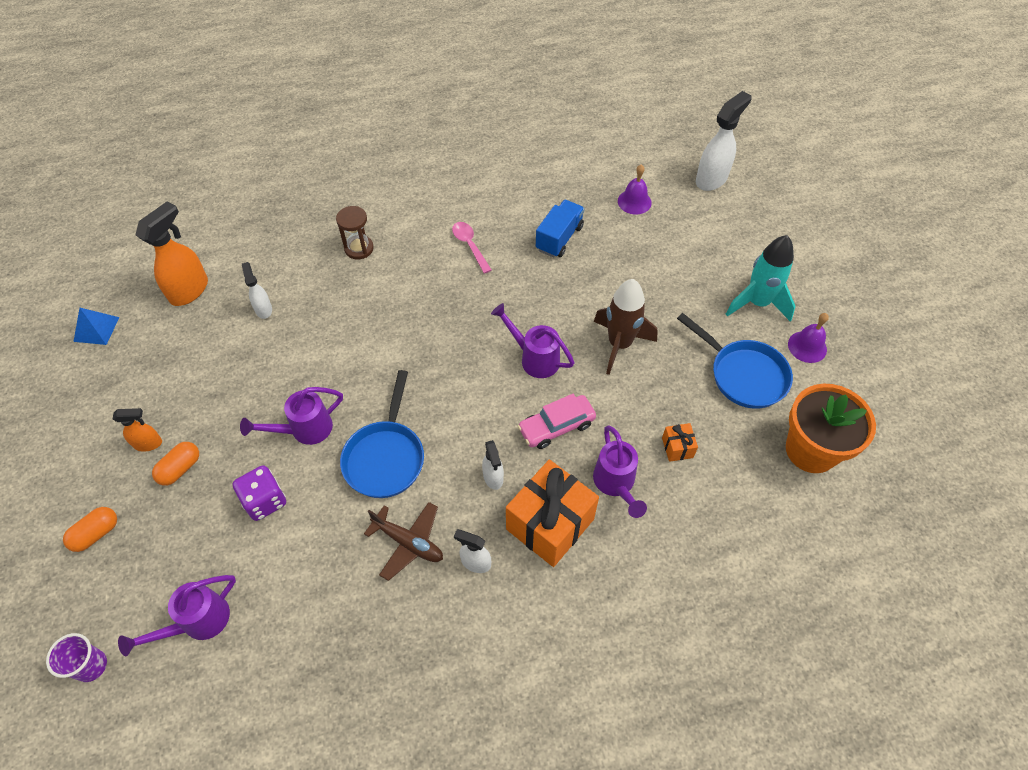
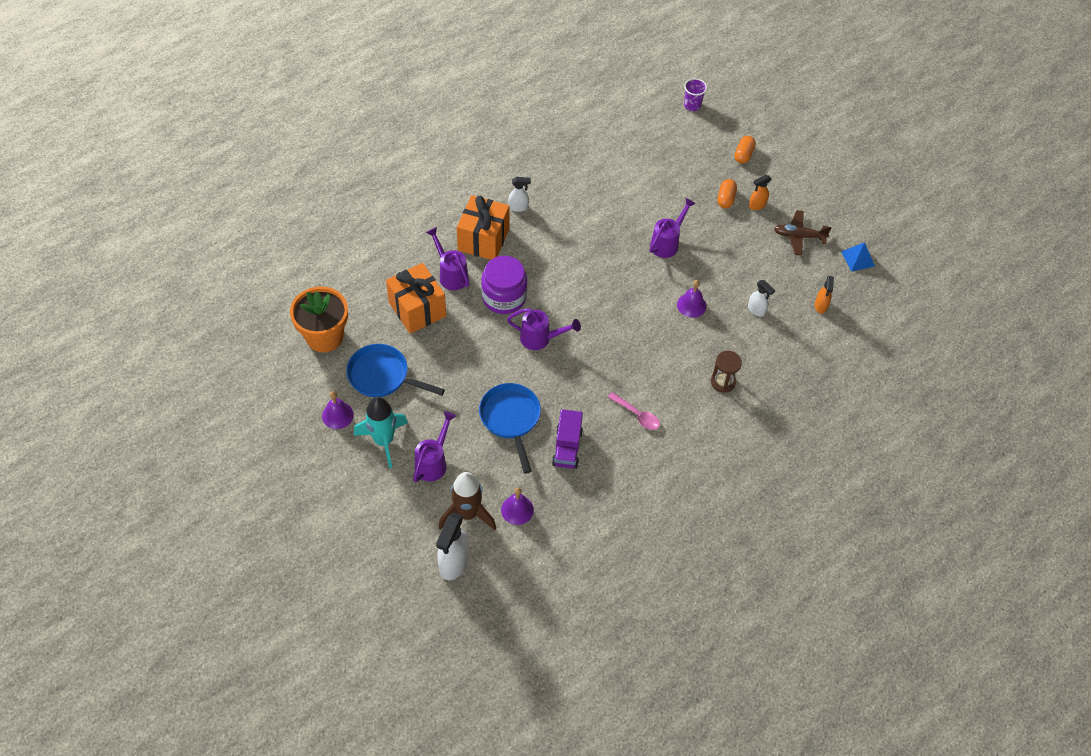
camera: 155 degrees right, 0 degrees up
purple watering can [118,575,236,656] -> purple watering can moved to [413,411,456,482]
orange spray bottle [136,201,208,306] -> orange spray bottle [815,276,834,314], size x0.56
purple dice [233,465,286,521] -> none
blue pan [340,370,424,498] -> blue pan moved to [479,383,541,474]
brown plane [364,502,443,581] -> brown plane moved to [774,210,831,256]
white spray bottle [482,440,504,490] -> none
pink car [518,394,596,449] -> purple jar [481,256,527,314]
blue truck [536,200,585,257] -> purple truck [552,409,583,469]
brown rocket [594,279,658,375] -> brown rocket moved to [438,472,496,530]
orange gift [662,423,698,462] -> orange gift [386,263,446,334], size x2.29
none -> purple bell [677,280,706,318]

